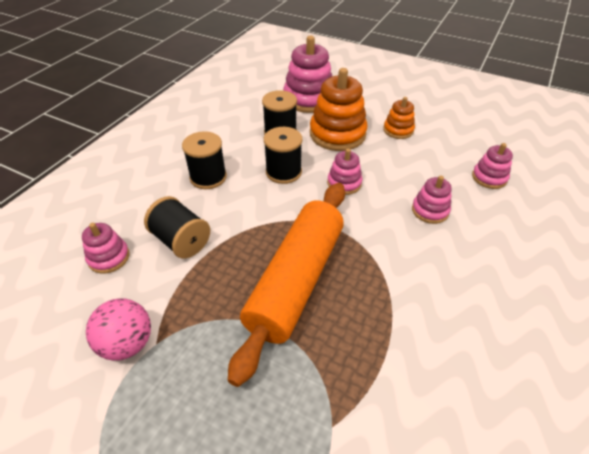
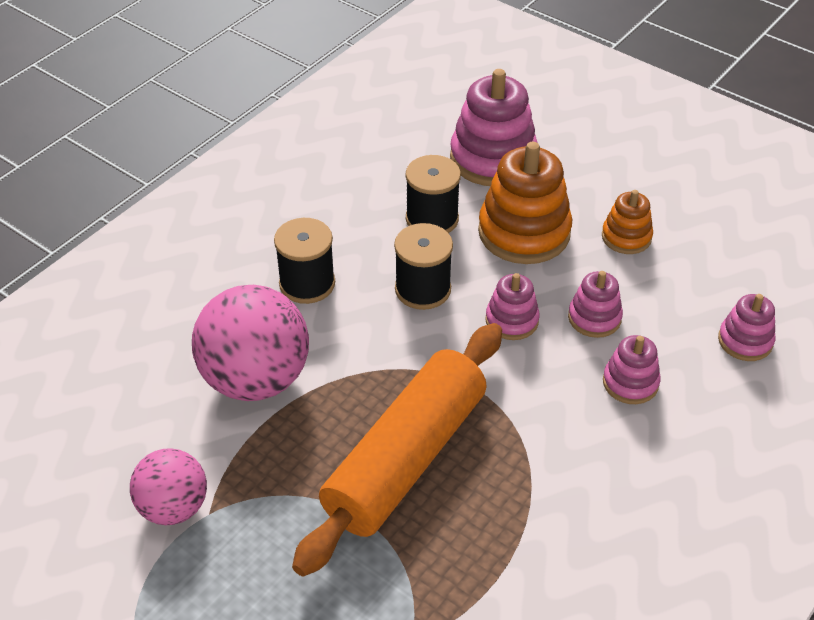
camera: 10 degrees right, 0 degrees up
pink stacking toy [82,223,129,274] -> pink stacking toy moved to [568,271,623,338]
black spool [144,196,210,259] -> pink ball [192,285,309,401]

